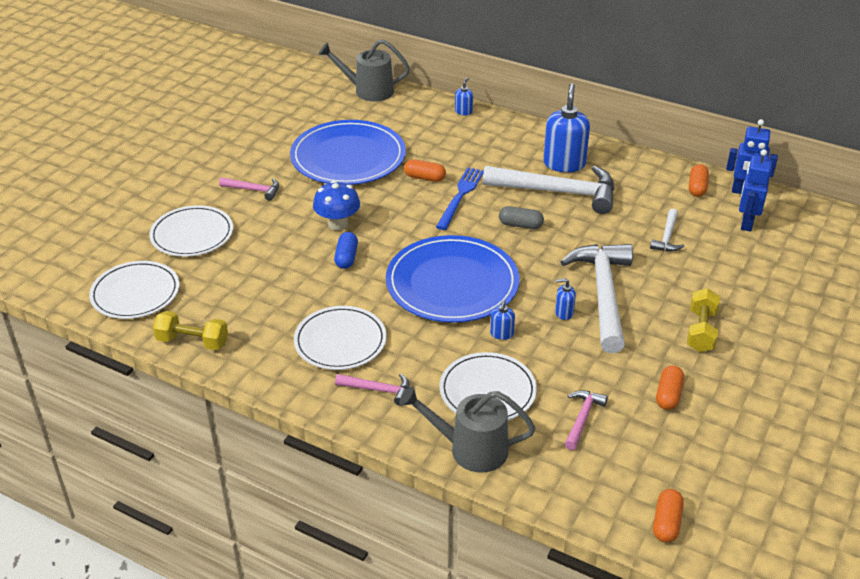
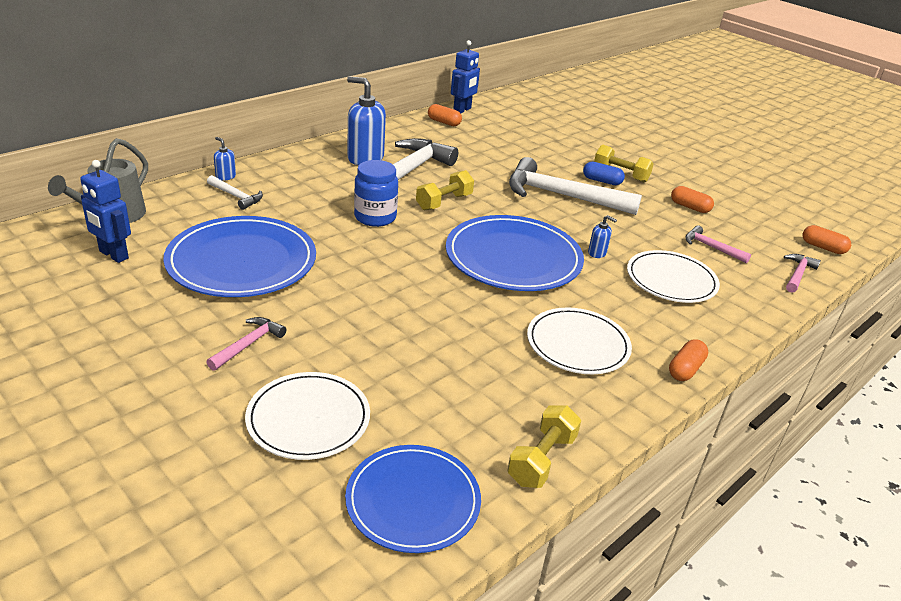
camera: 75 degrees left, 5 degrees down
white plate [89,261,179,319] -> blue plate [345,445,481,553]
blue mushroom [313,181,360,231] -> none
blue capsule [334,232,358,269] -> blue capsule moved to [583,162,625,185]
pink hammer [335,374,410,406] -> pink hammer moved to [784,254,821,293]
grey watering can [399,386,536,473] -> none
orange capsule [404,159,446,182] -> orange capsule moved to [669,339,708,381]
blue fork [436,167,484,230] -> blue jar [354,160,398,227]
grey capsule [499,206,544,229] -> yellow dumbbell [416,170,474,211]
blue soap dispenser [555,278,576,320] -> none
white hammer [650,209,684,252] -> white hammer moved to [207,175,263,210]
blue robot [739,149,772,231] -> blue robot moved to [80,160,131,263]

